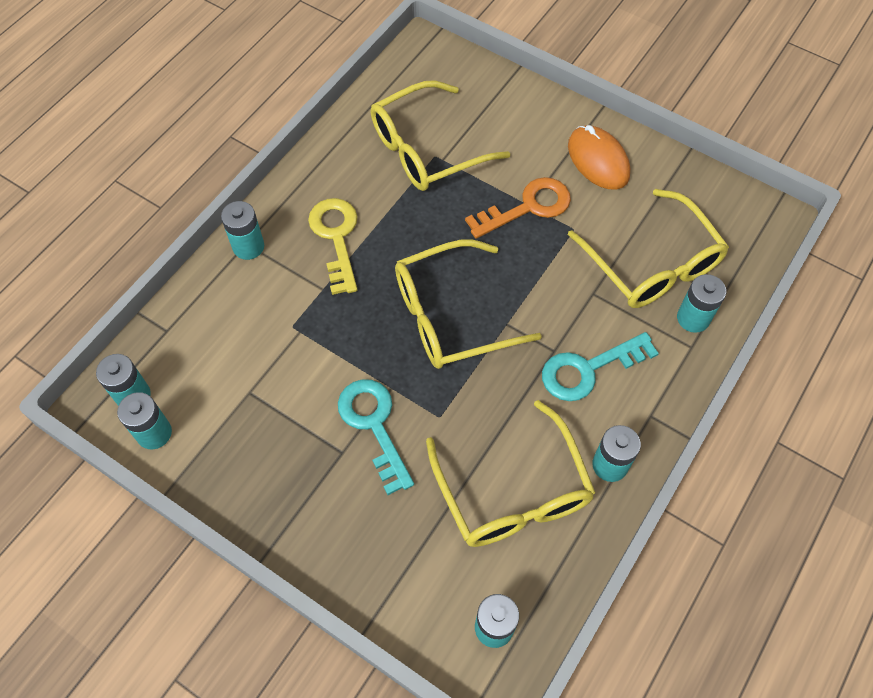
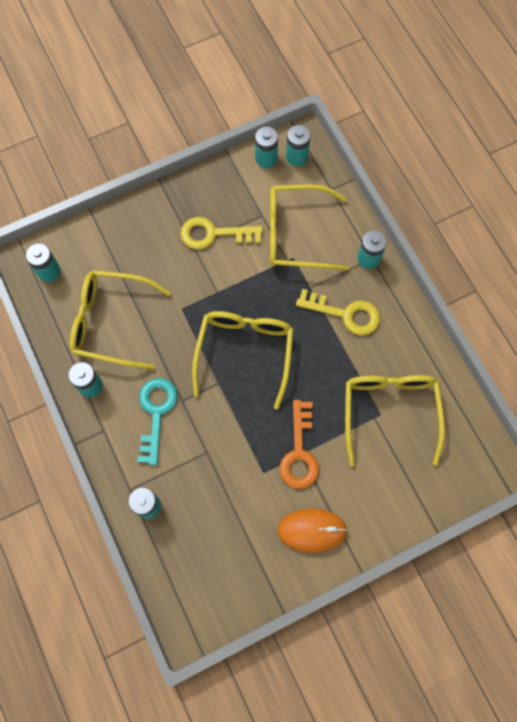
camera: 120 degrees right, 10 degrees up
turquoise key [338,379,414,495] -> none
yellow glasses [568,189,729,308] -> yellow glasses moved to [270,185,349,271]
none -> yellow key [180,217,263,249]

